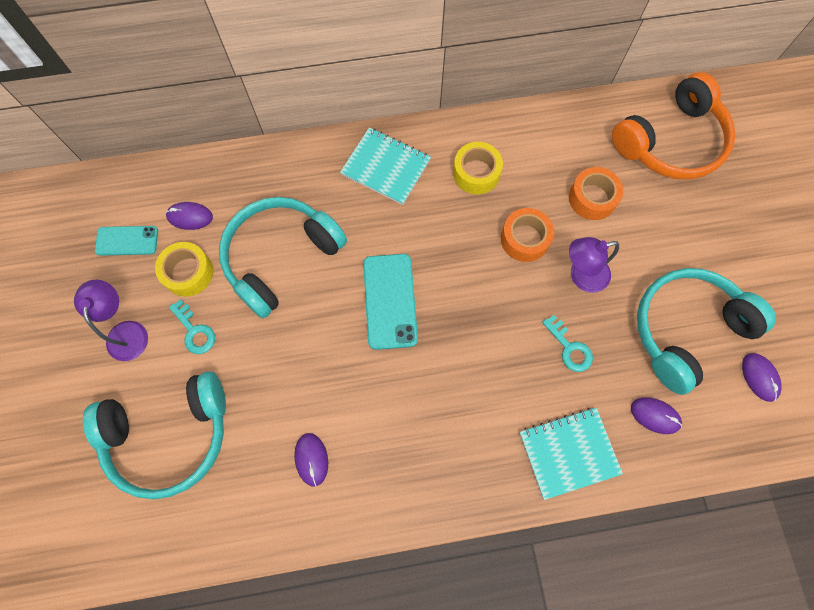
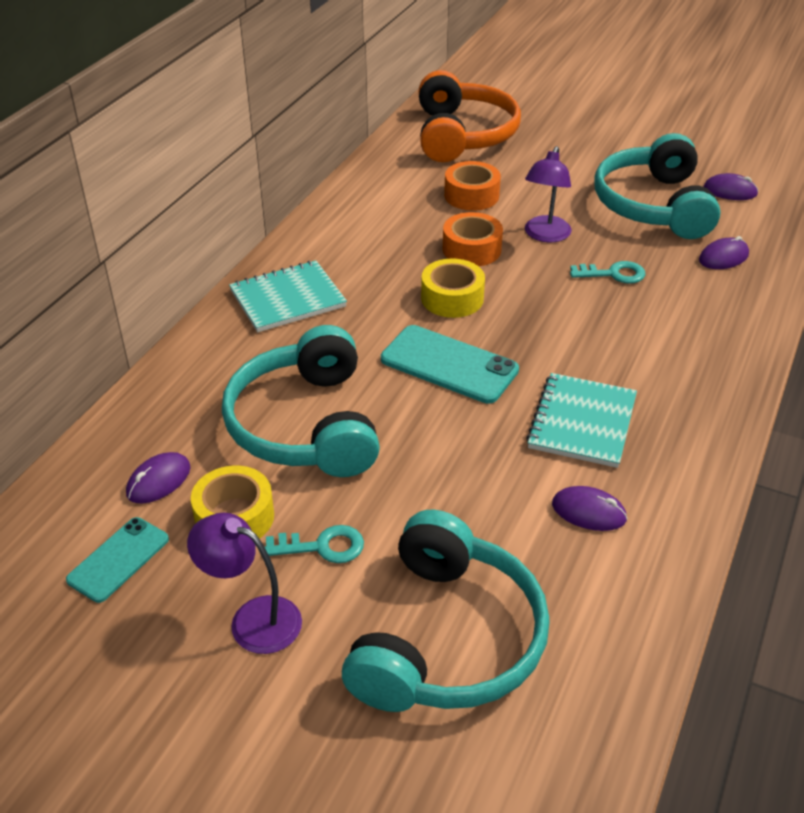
camera: 55 degrees left, 30 degrees down
yellow tape [453,142,503,194] -> yellow tape moved to [421,258,485,318]
turquoise notebook [520,408,623,500] -> turquoise notebook moved to [526,373,637,468]

